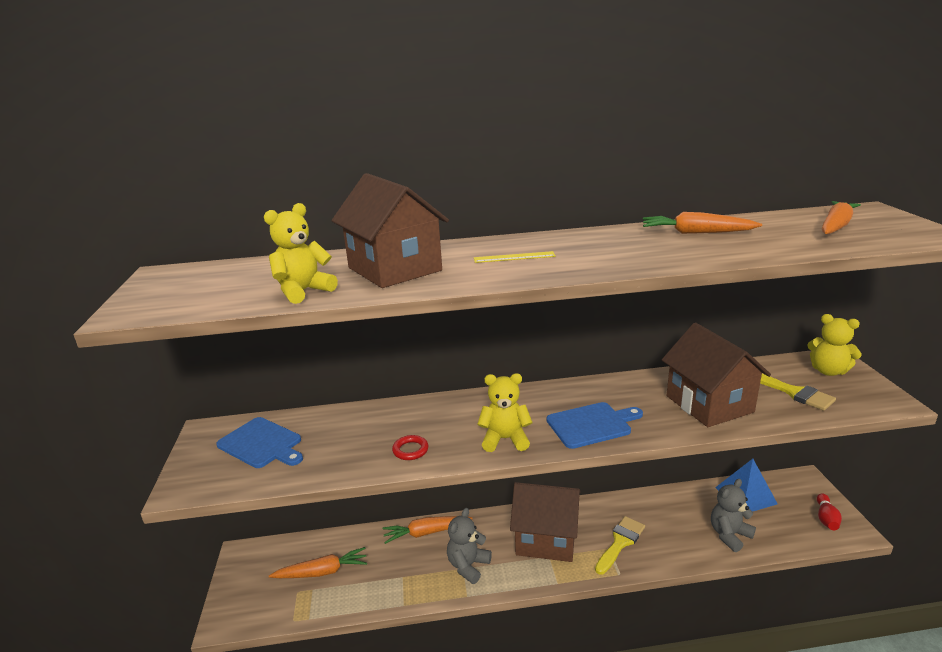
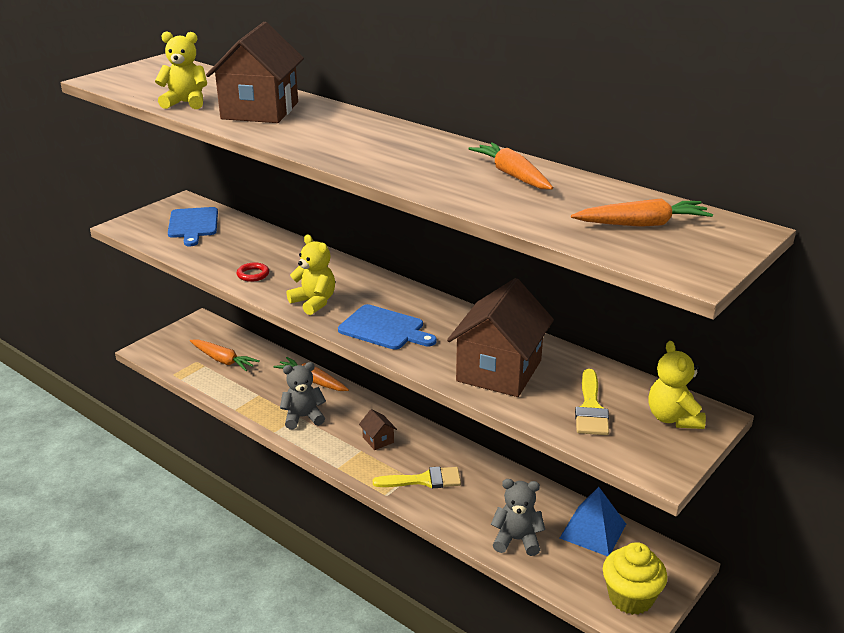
camera: 45 degrees right, 5 degrees up
yellow ruler [474,251,556,263] -> none
brown house [510,482,581,562] -> brown house [359,409,397,450], size x0.42
red bowling pin [817,493,842,530] -> yellow cupcake [603,542,667,615]

